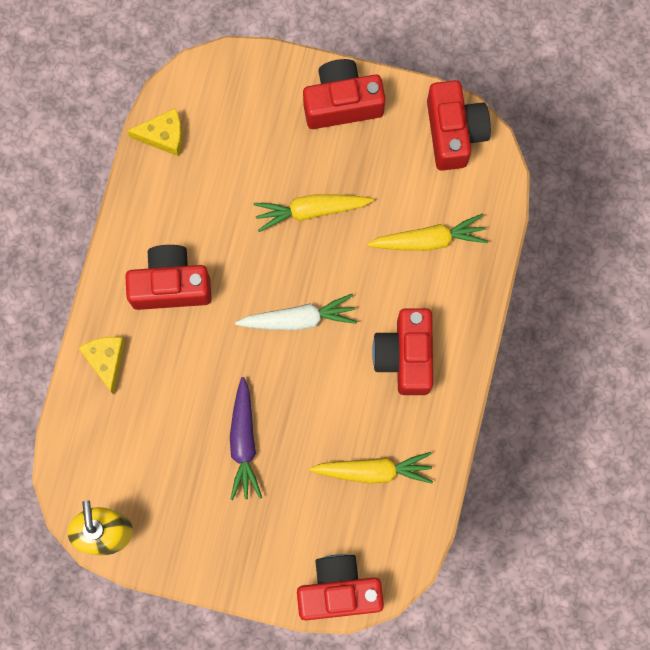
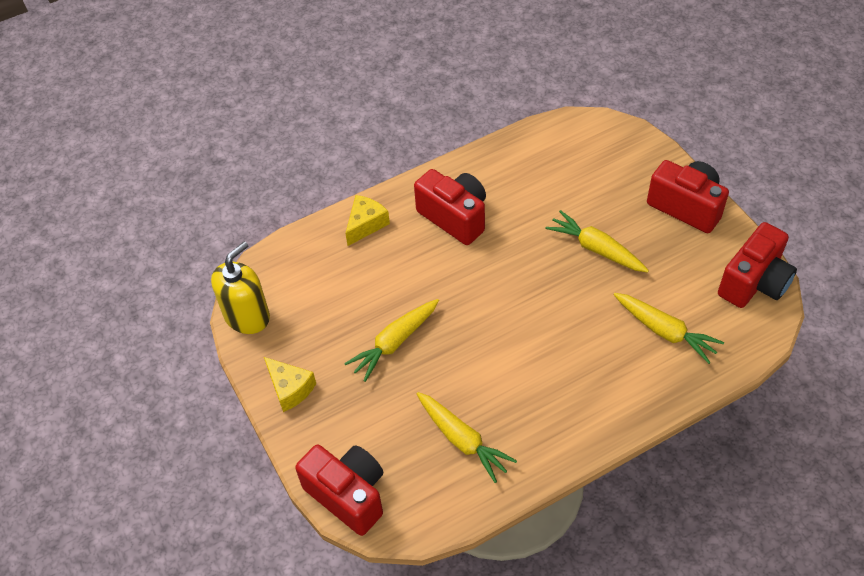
camera: 50 degrees right, 25 degrees down
yellow cheese [127,108,183,156] -> yellow cheese moved to [264,357,316,412]
purple carrot [230,377,262,500] -> yellow carrot [344,299,439,382]
white carrot [235,294,357,331] -> none
red camera [372,308,433,395] -> none

